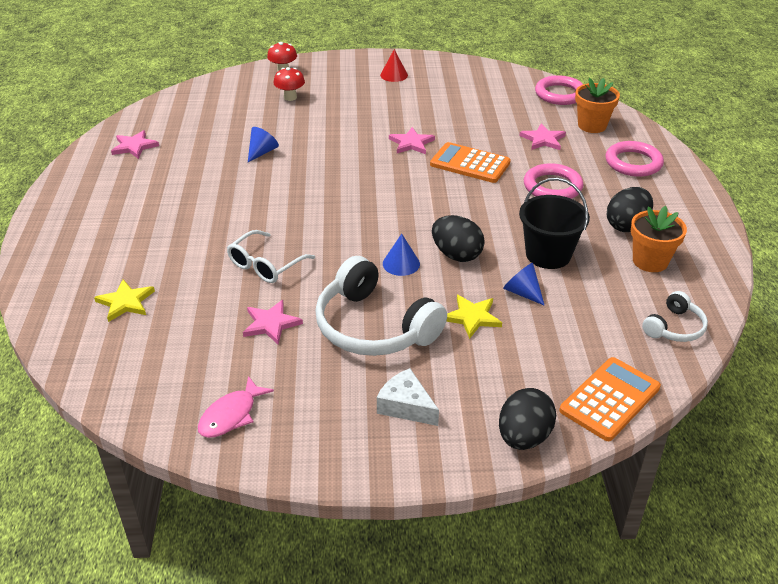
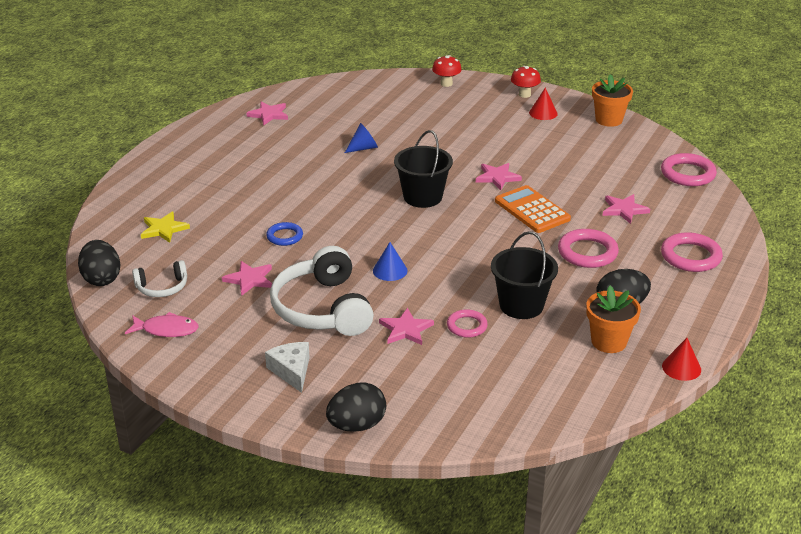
camera: 30 degrees right, 5 degrees down
pink fish [198,376,274,438] -> pink fish turned 150 degrees counterclockwise [125,312,199,337]
white glasses [227,230,315,283] -> blue ring [266,222,303,246]
red mushroom [274,67,305,101] -> red mushroom moved to [511,66,541,98]
black egg [432,215,485,262] -> black egg moved to [78,240,121,286]
yellow star [446,295,502,339] -> pink star [379,308,434,345]
blue cone [503,263,545,306] -> pink ring [447,309,488,338]
orange calculator [559,357,661,441] -> none
orange flower pot [575,78,620,133] -> orange flower pot moved to [592,74,633,127]
white headphones [642,291,708,342] -> white headphones moved to [132,260,187,297]
none -> black bucket [394,130,453,208]
none -> red cone [662,338,701,381]

